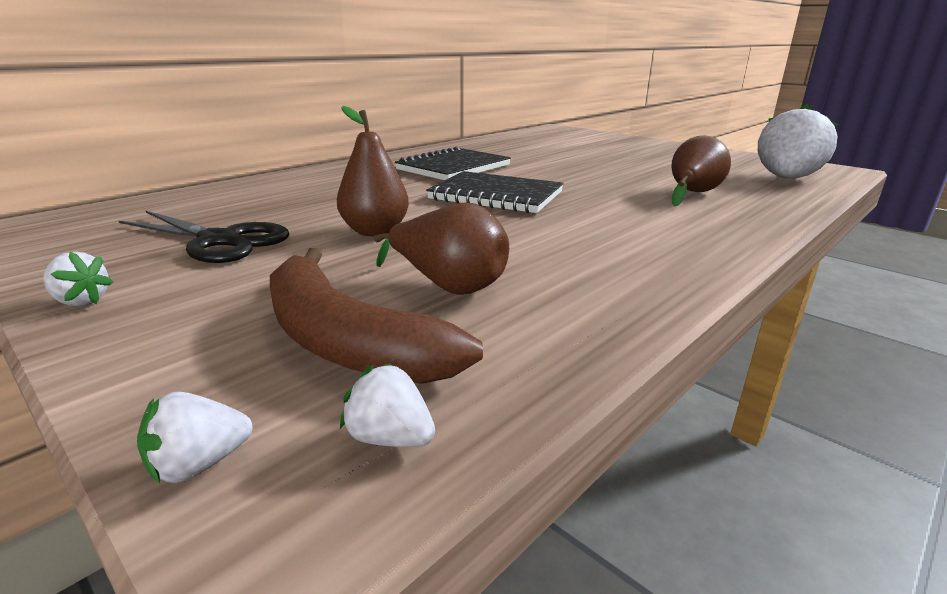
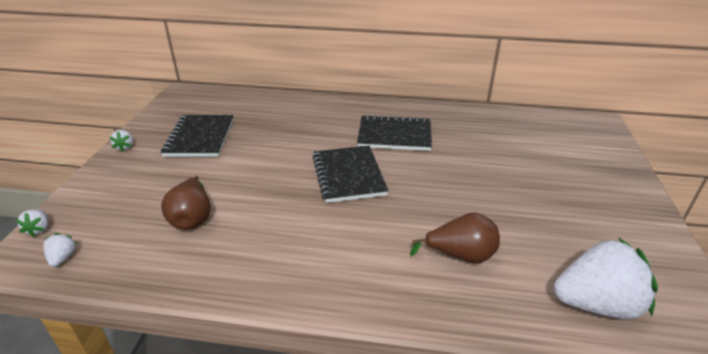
camera: 55 degrees right, 10 degrees up
black scissors [119,210,289,263] -> black notebook [161,115,234,157]
white strawberry [137,392,253,484] -> white strawberry turned 120 degrees counterclockwise [16,209,49,237]
brown banana [270,248,483,384] -> none
brown pear [337,106,409,236] -> none

